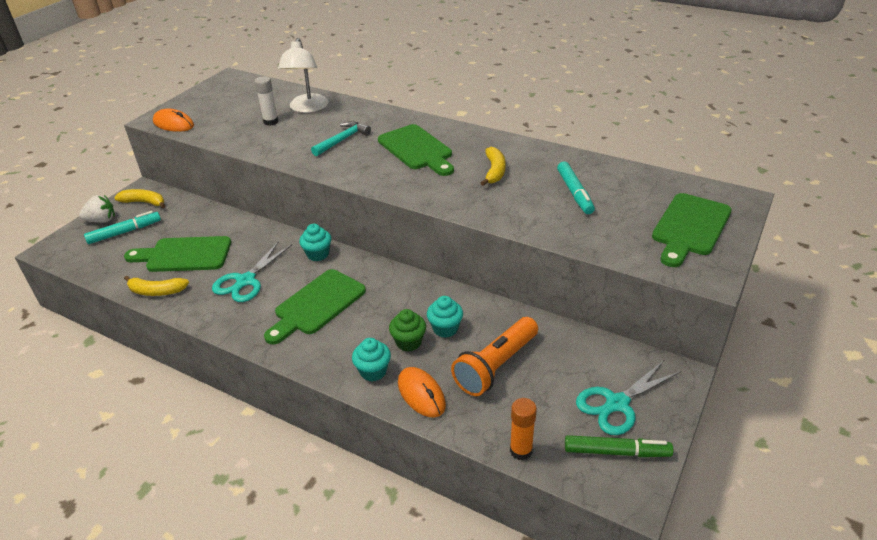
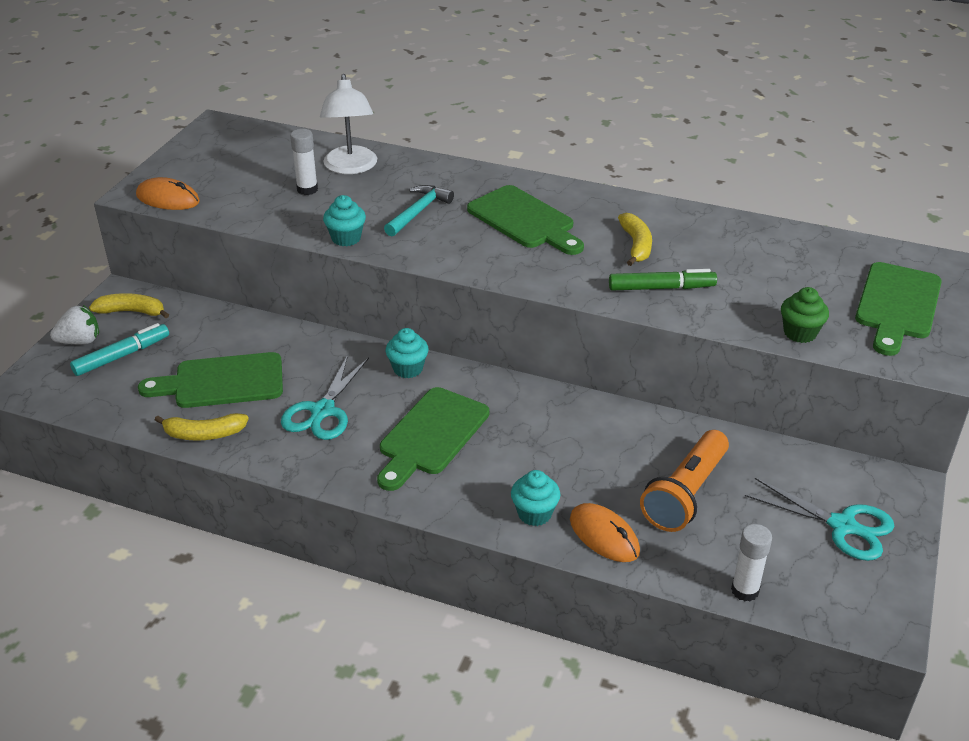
camera: 10 degrees left, 0 degrees up
green cupcake [389,309,426,352] -> green cupcake moved to [781,287,829,343]
turquoise cupcake [427,296,463,338] -> turquoise cupcake moved to [323,195,366,246]
orange glue stick [510,398,537,461] -> white glue stick [731,524,772,601]
turquoise marker [557,162,595,214] -> none
green marker [565,435,673,457] -> green marker moved to [609,269,717,290]
turquoise scissors [576,360,681,435] -> turquoise scissors turned 105 degrees counterclockwise [745,478,895,561]

